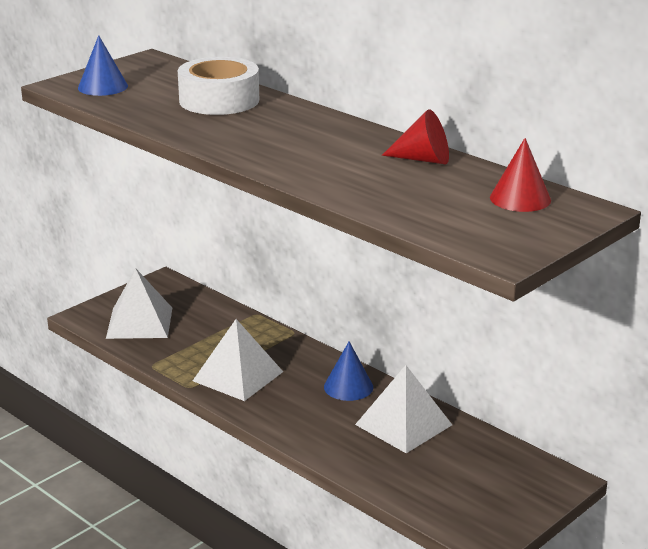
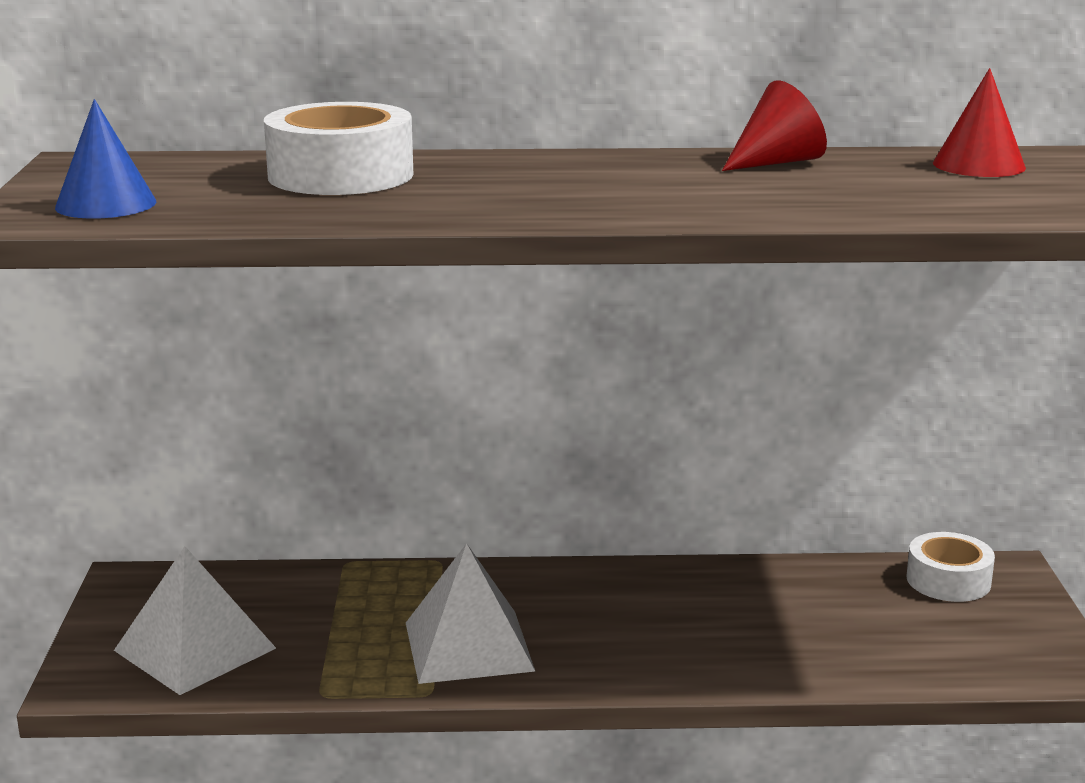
camera: 45 degrees left, 5 degrees down
blue cone [324,341,373,401] -> none
white pyramid [355,365,452,453] -> none
none -> white tape [907,532,995,602]

